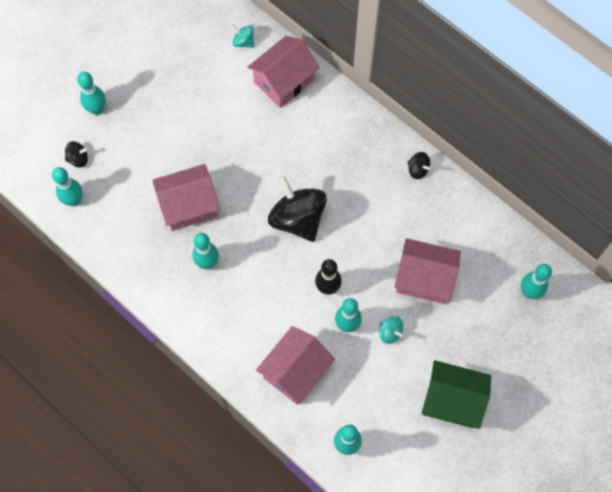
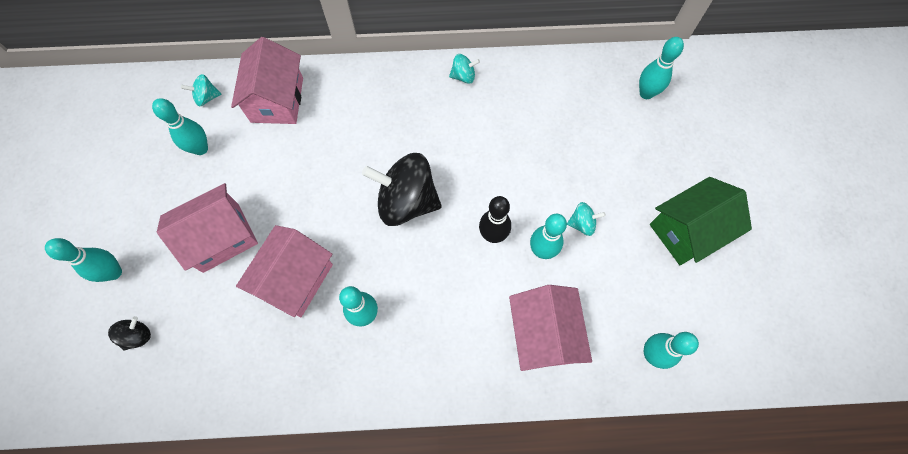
camera: 45 degrees left, 0 degrees up
turquoise bowling pin [52,167,83,206] -> turquoise bowling pin moved to [152,98,208,155]
pink house [394,238,461,304] -> pink house moved to [157,183,258,273]
black spinning top [407,152,432,179] -> turquoise spinning top [449,54,480,84]

